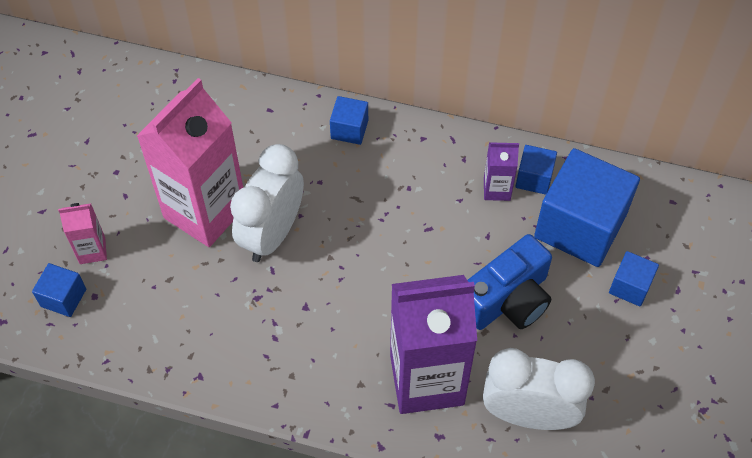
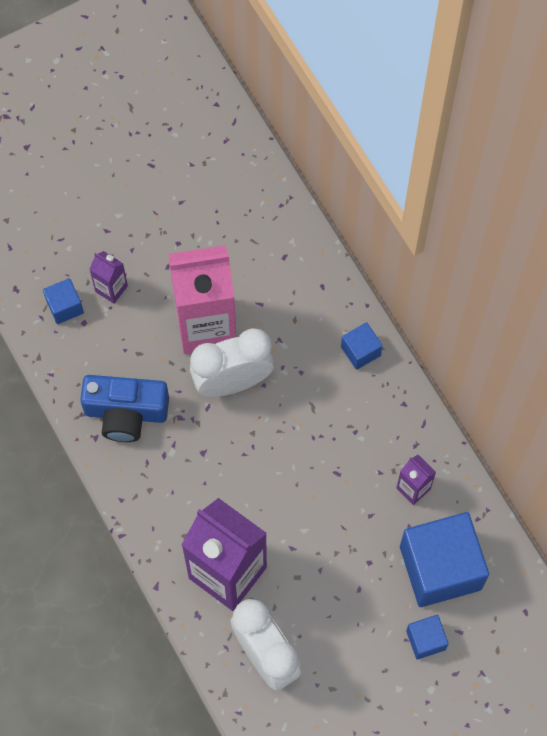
camera: 45 degrees right, 10 degrees up
pink carton [58,203,107,264] -> purple carton [89,251,128,304]
blue camera [467,234,552,330] -> blue camera moved to [80,375,169,442]
blue cube [515,145,557,195] -> none

